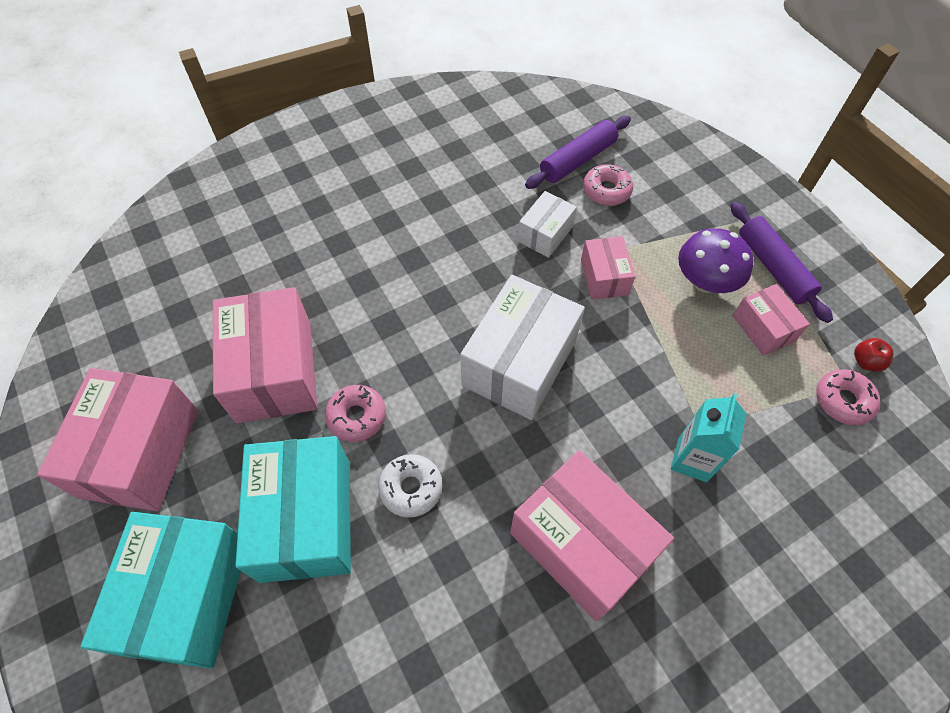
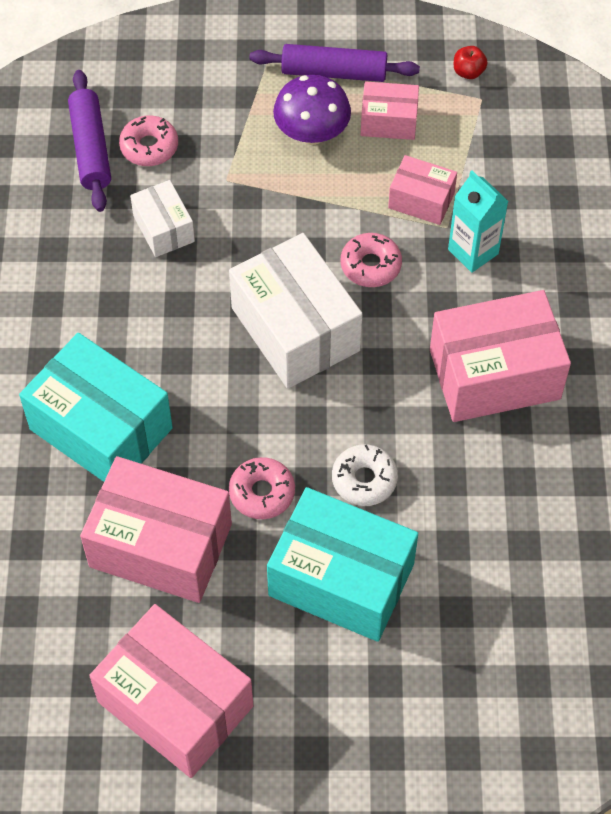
camera: 60 degrees left, 0 degrees up
turquoise box [80,512,241,669] -> turquoise box moved to [19,333,173,482]
pink box [581,236,635,300] -> pink box moved to [388,155,457,225]
pink donut [816,369,881,425] -> pink donut moved to [340,233,402,287]

